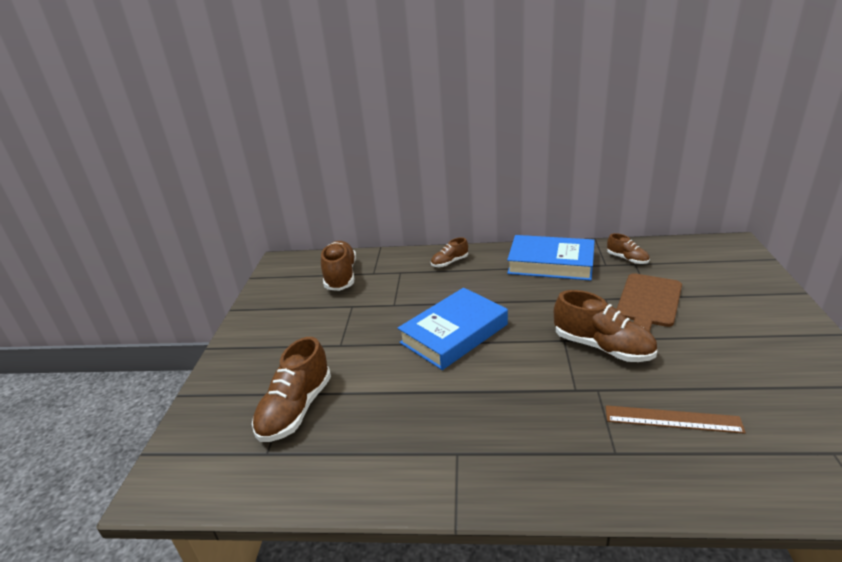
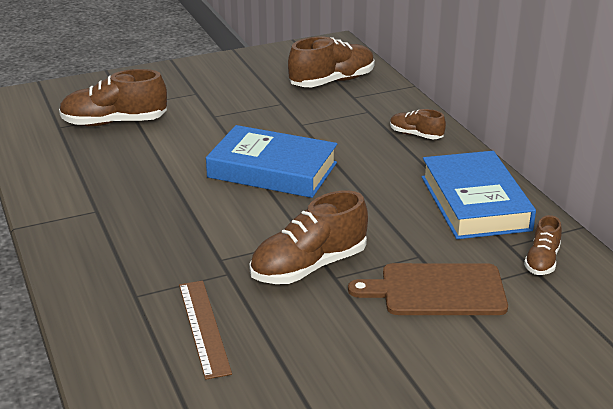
camera: 60 degrees right, 0 degrees up
brown shoe [554,290,657,362] -> brown shoe turned 45 degrees clockwise [249,190,368,284]

